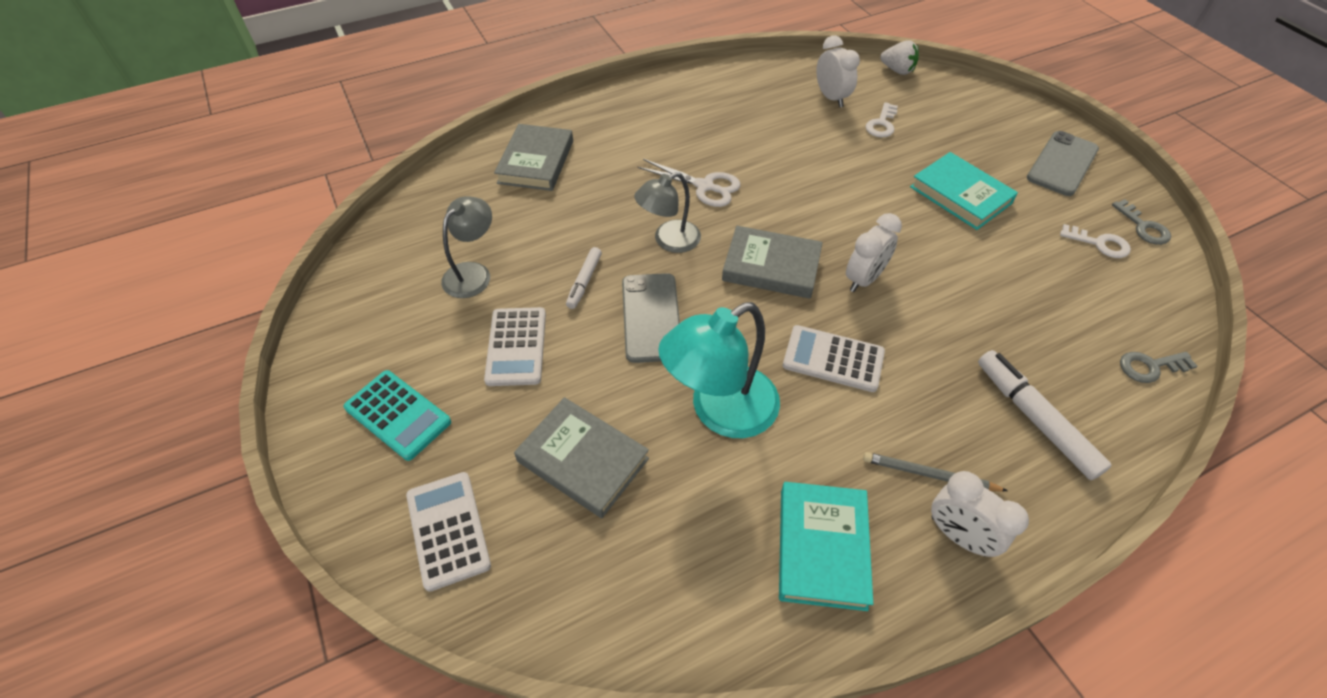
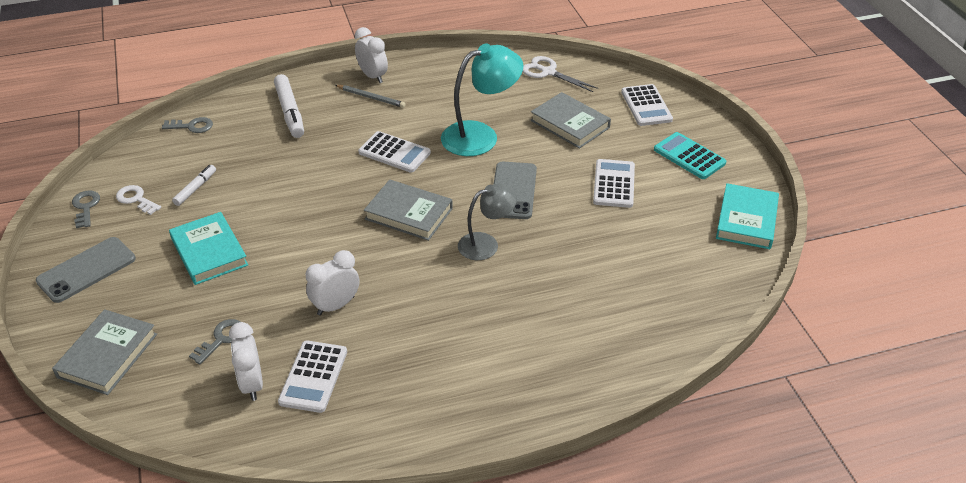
camera: 170 degrees left, 10 degrees down
grey lamp [441,196,492,298] -> none
grey book [494,124,573,191] -> grey book moved to [52,309,157,395]
white marker [566,247,602,309] -> white marker moved to [172,165,216,206]
white scissors [637,159,741,207] -> white scissors moved to [522,56,598,92]
turquoise book [779,482,873,611] -> turquoise book moved to [716,183,779,249]
white clock [846,213,902,292] -> white clock moved to [306,250,360,316]
white key [865,102,898,138] -> grey key [189,319,240,364]
white strawberry [880,40,919,75] -> none
none -> white calculator [278,341,347,413]

